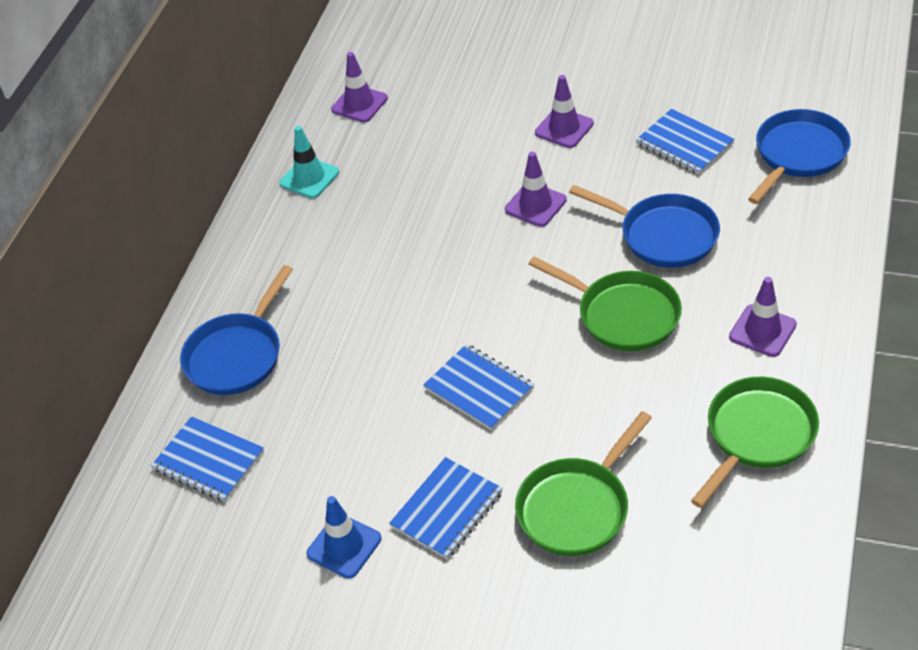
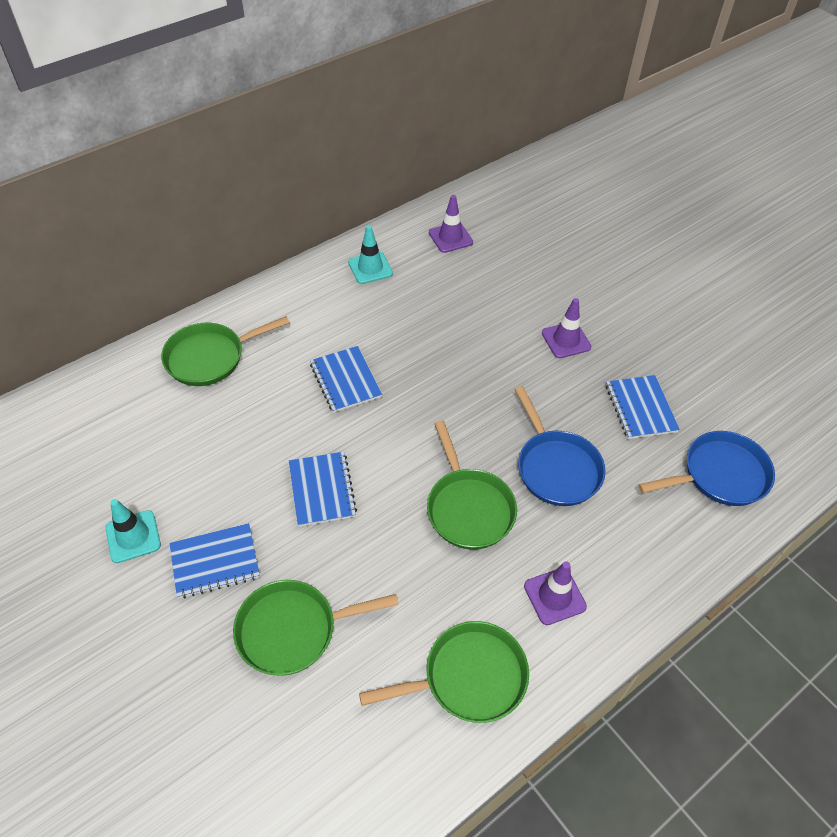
camera: 30 degrees right, 5 degrees up
blue notebook [151,416,264,502] -> blue notebook moved to [310,346,382,413]
blue pan [180,265,293,395] -> green pan [161,316,290,386]
blue traffic cone [307,496,381,578] -> turquoise traffic cone [105,499,161,563]
purple traffic cone [505,152,567,227] -> none

